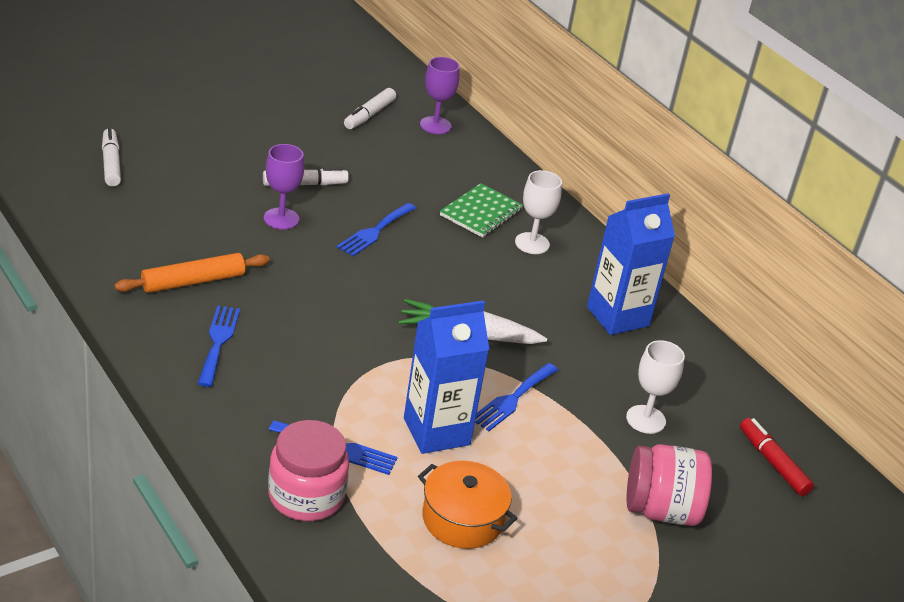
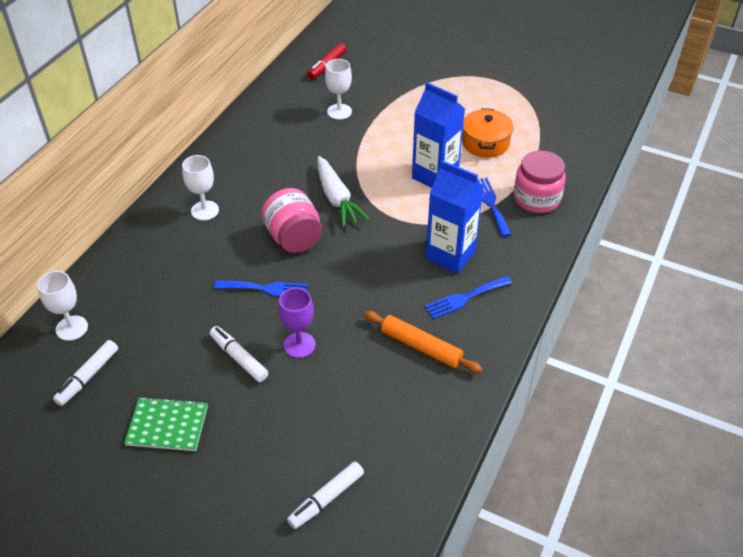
camera: 115 degrees left, 10 degrees up
white marker [344,88,396,129] -> white marker turned 120 degrees clockwise [53,340,118,406]
purple goblet [420,57,460,134] -> white goblet [37,271,88,341]
green notebook [440,183,524,238] -> green notebook moved to [124,397,208,451]
blue fork [475,363,558,431] -> none
blue carton [587,193,675,335] -> blue carton moved to [426,160,484,274]
pink jar [627,444,712,526] -> pink jar moved to [262,188,322,253]

